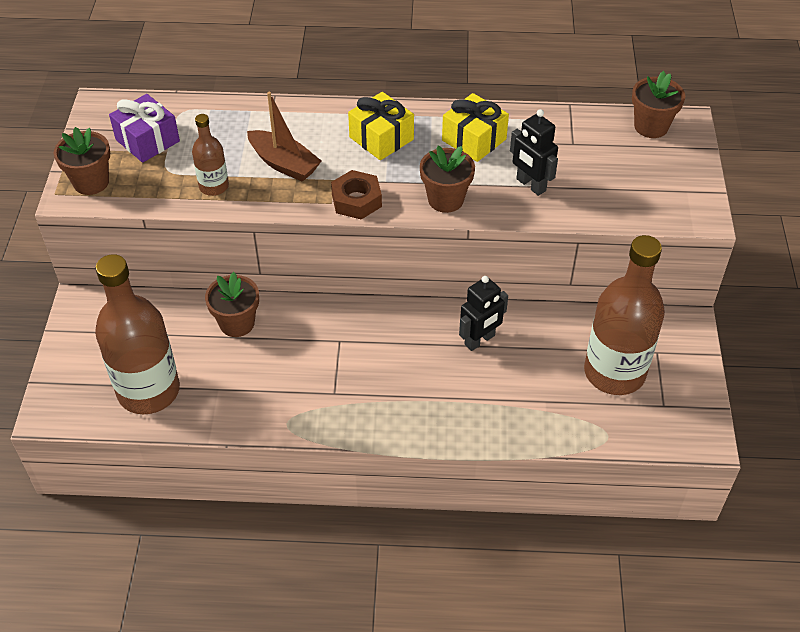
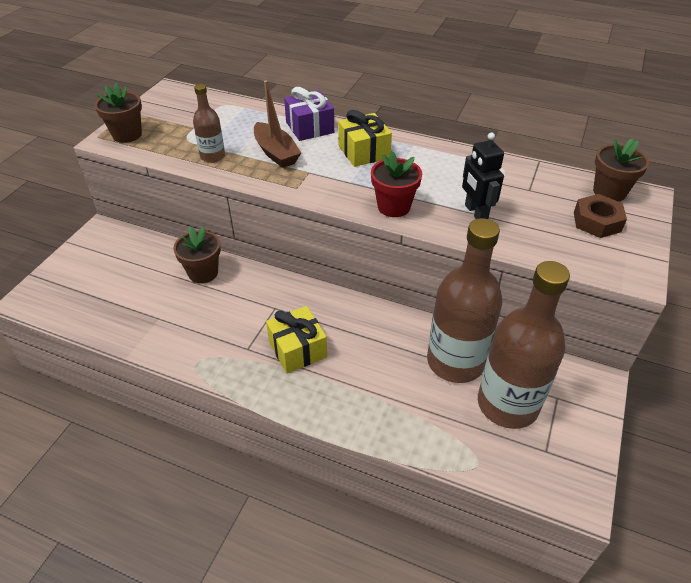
camera: 20 degrees right, 5 degrees down
brown bottle [95,254,180,414] -> brown bottle moved to [427,218,503,383]
purple gift [109,94,180,163] -> purple gift moved to [284,87,334,141]
brown nut [331,170,382,220] -> brown nut moved to [574,194,627,238]
brown flower pot [420,146,475,213] -> red flower pot [371,151,422,217]
yellow gift [442,93,509,162] -> yellow gift moved to [266,306,327,373]
black robot [459,276,508,351] -> none

